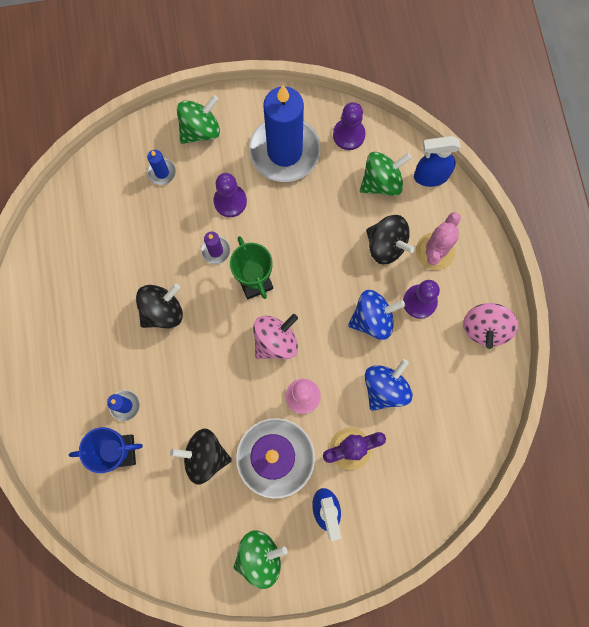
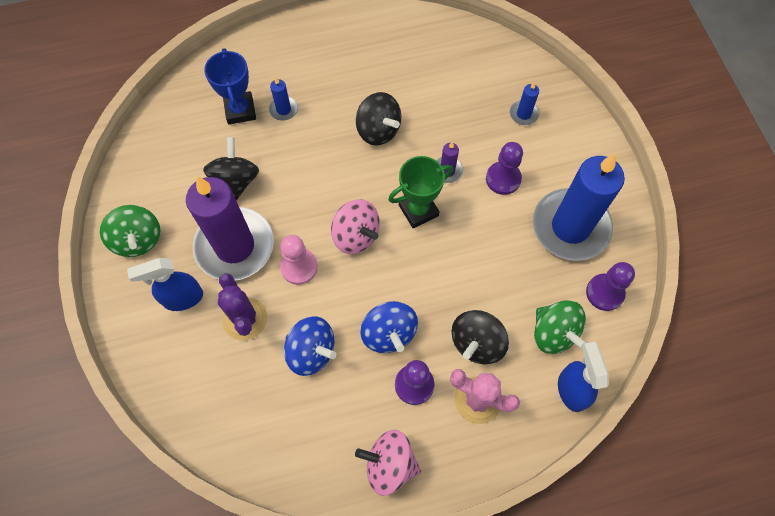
camera: 85 degrees right, 10 degrees down
green spinning top [177,95,220,144] -> none

